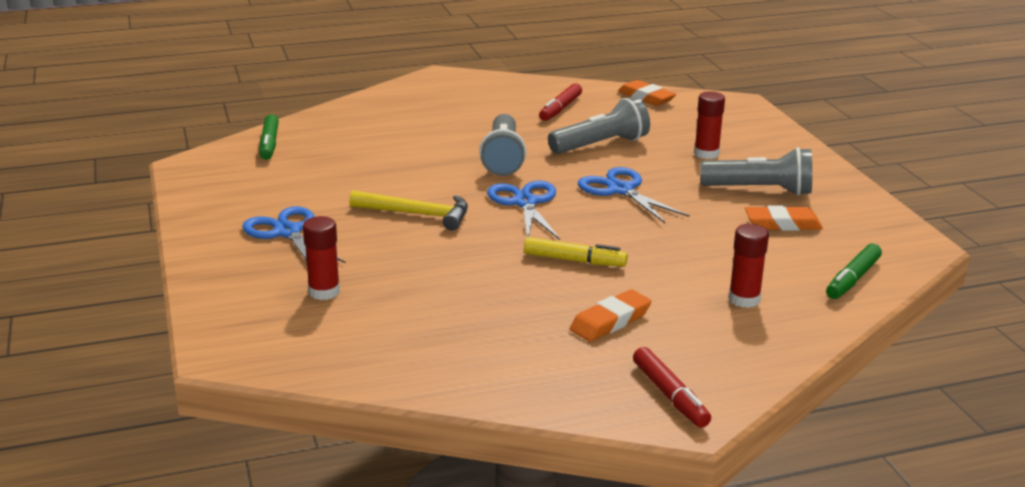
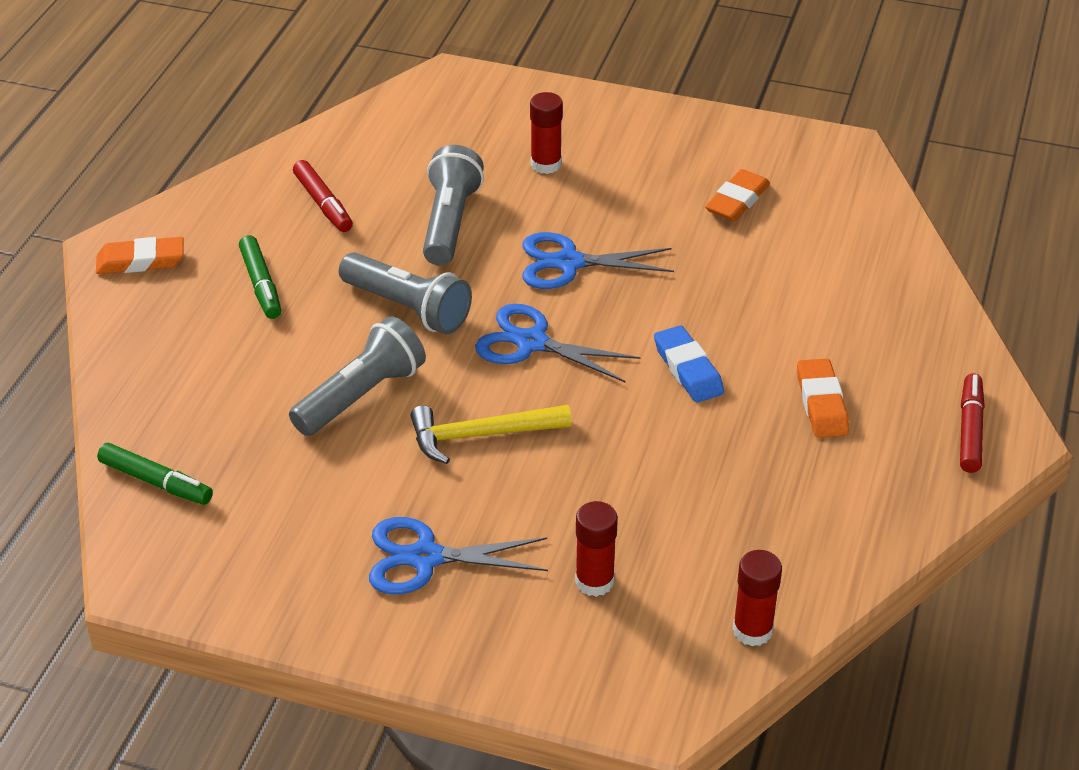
camera: 55 degrees left, 15 degrees up
yellow hammer [349,190,468,230] -> yellow hammer turned 150 degrees counterclockwise [410,405,572,464]
yellow marker [524,237,628,267] -> blue eraser [654,325,724,403]
orange eraser [618,80,676,106] -> orange eraser moved to [96,237,183,274]
red marker [633,347,711,428] -> red marker turned 90 degrees counterclockwise [960,373,985,473]
grey flashlight [700,147,812,196] -> grey flashlight moved to [289,316,426,436]
red glue stick [729,224,769,308] -> red glue stick moved to [733,550,782,646]
green marker [826,243,882,299] -> green marker moved to [239,235,281,319]

